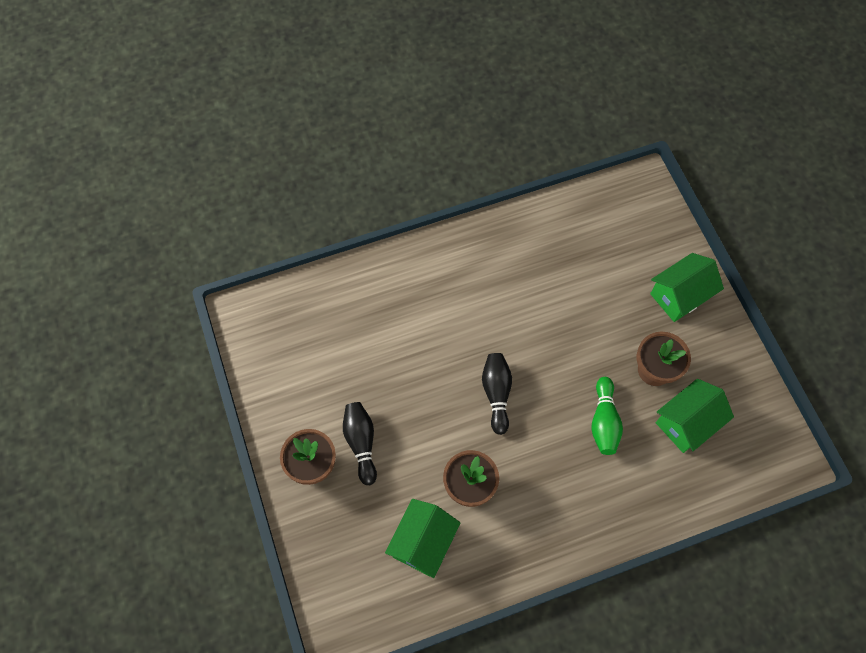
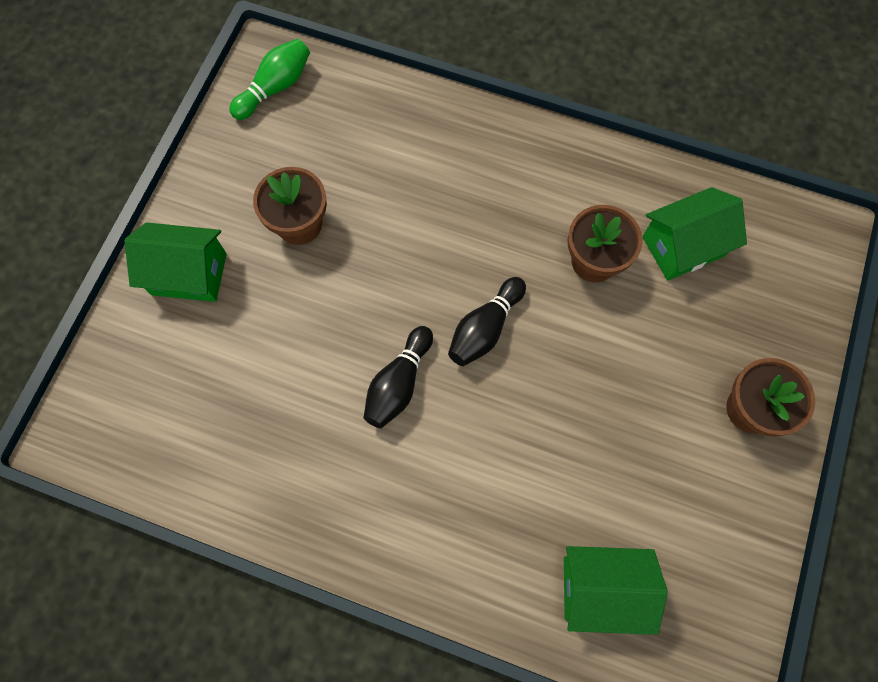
camera: 140 degrees left, 5 degrees up
black bowling pin [343,402,377,485] -> black bowling pin moved to [363,326,433,428]
green bowling pin [591,377,623,455] -> green bowling pin moved to [229,39,310,120]
green house [656,379,734,453] -> green house moved to [564,546,668,635]

